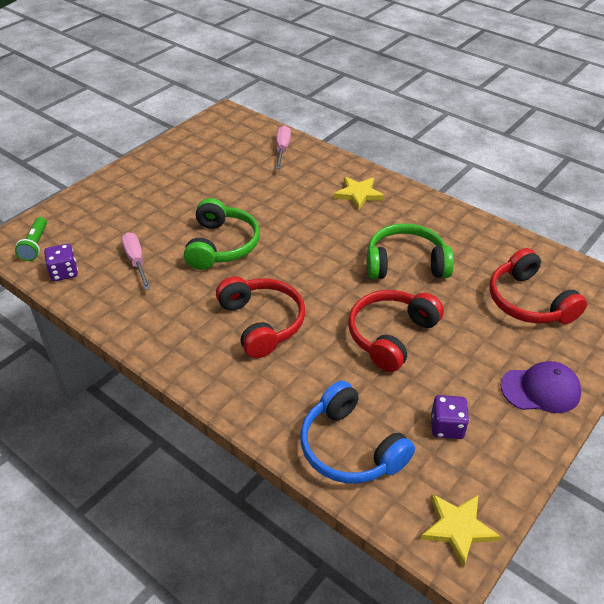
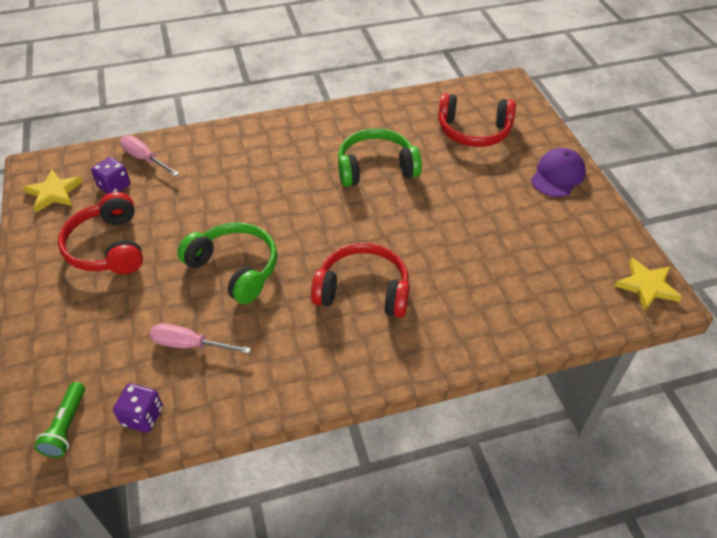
camera: 55 degrees left, 5 degrees up
green flashlight [15,217,47,261] -> green flashlight turned 60 degrees clockwise [34,382,85,458]
blue headphones [300,381,415,484] -> none
yellow star [333,177,384,211] -> yellow star moved to [23,169,83,212]
red headphones [348,290,444,372] -> red headphones moved to [58,192,143,274]
green headphones [367,223,454,279] -> green headphones turned 45 degrees clockwise [338,129,422,187]
purple dice [431,395,469,439] -> purple dice moved to [91,157,130,194]

